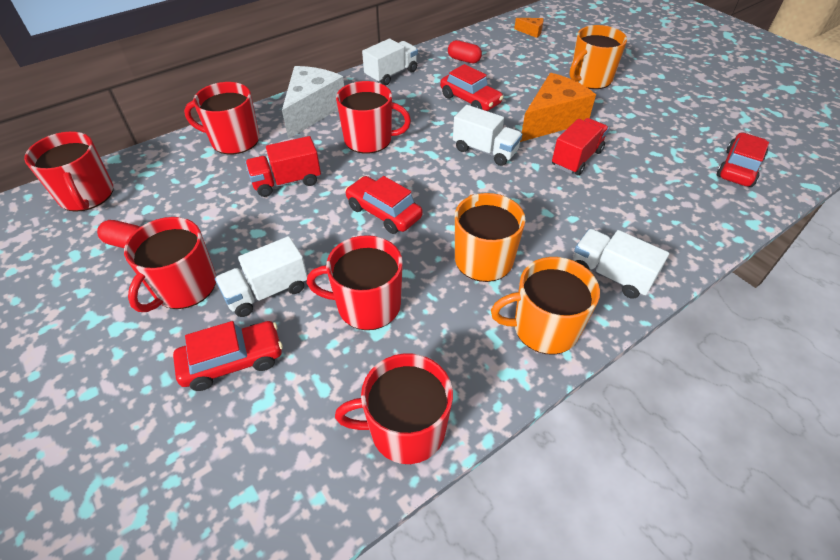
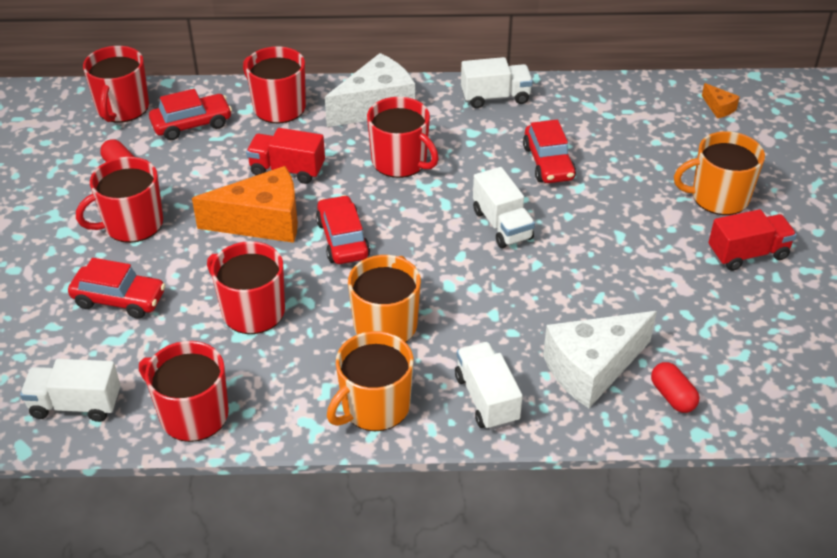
camera: 35 degrees right, 5 degrees down
white truck [215,236,308,317] -> white truck moved to [20,359,121,422]
red capsule [448,40,482,63] -> red capsule moved to [651,362,699,413]
orange mug [491,257,600,355] -> orange mug turned 75 degrees counterclockwise [327,331,413,431]
orange cheese [520,73,596,142] -> orange cheese moved to [192,166,298,243]
red truck [552,118,609,175] -> red truck moved to [708,209,797,271]
red car [717,132,769,187] -> red car moved to [149,89,232,140]
none -> white cheese [543,311,657,408]

